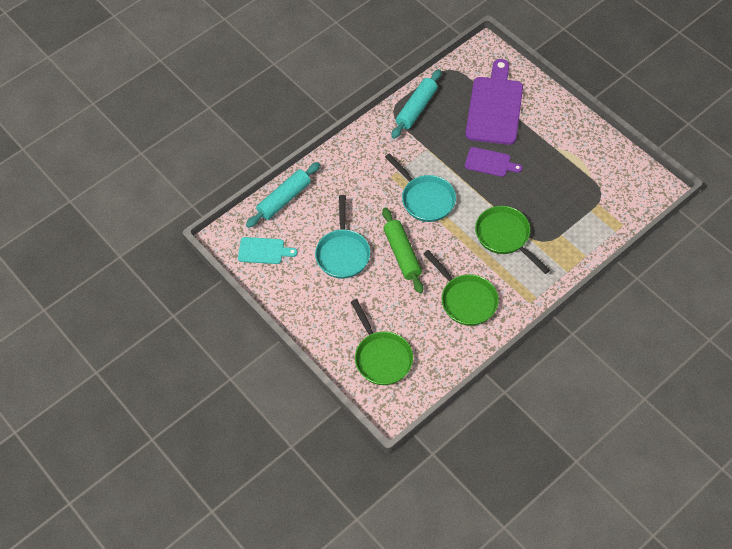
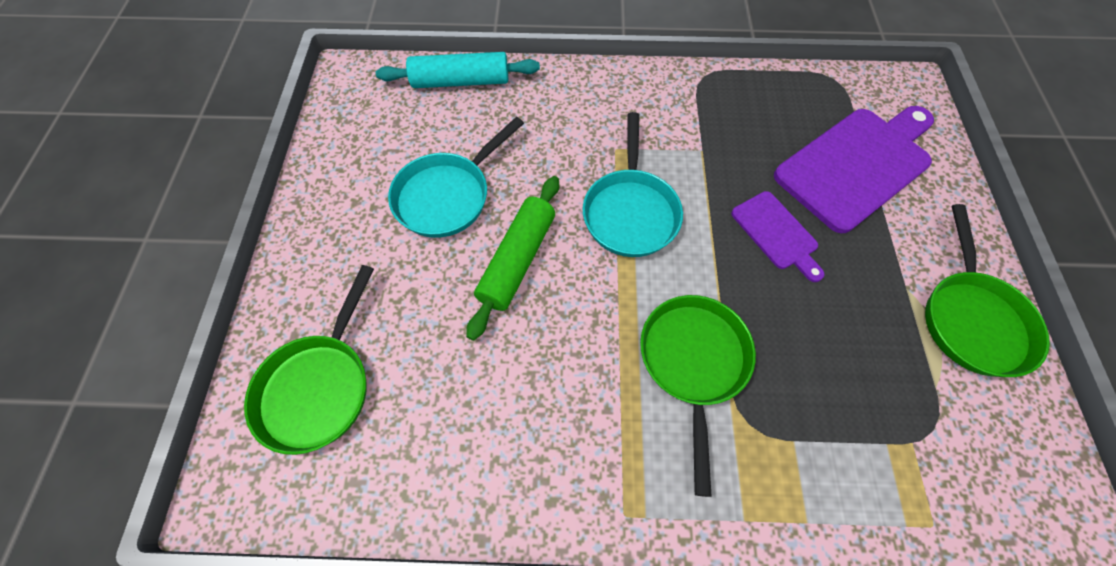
camera: 40 degrees right, 5 degrees up
turquoise cutting board [238,237,297,264] -> none
turquoise rolling pin [391,69,441,139] -> none
green pan [424,250,499,326] -> green pan moved to [925,204,1050,377]

